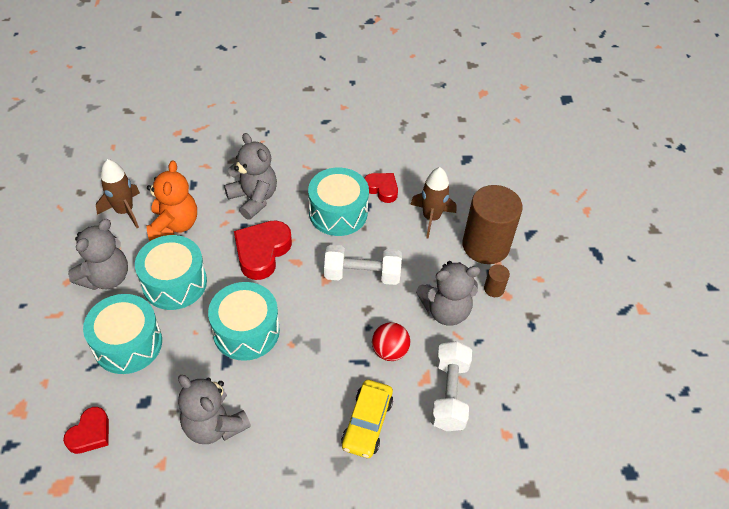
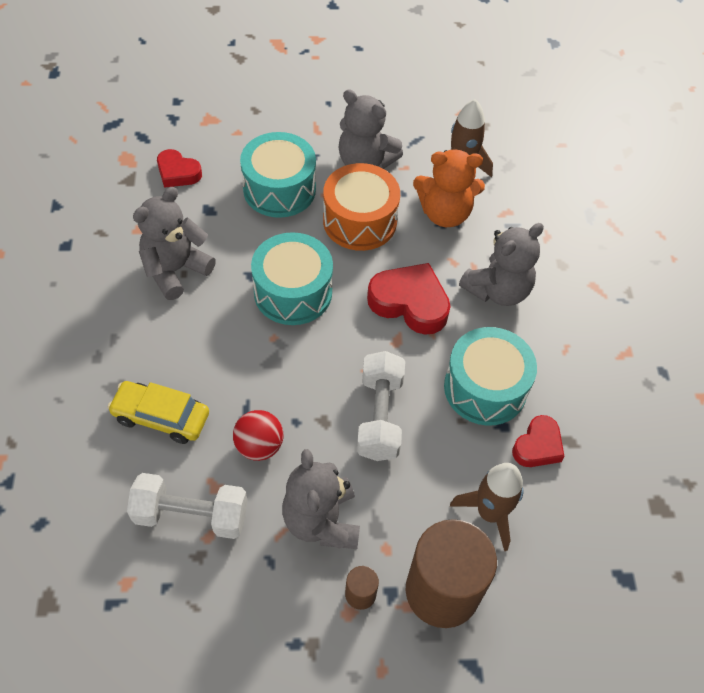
camera: 90 degrees right, 5 degrees up
turquoise drum [135,235,207,310] -> orange drum [323,163,400,251]

